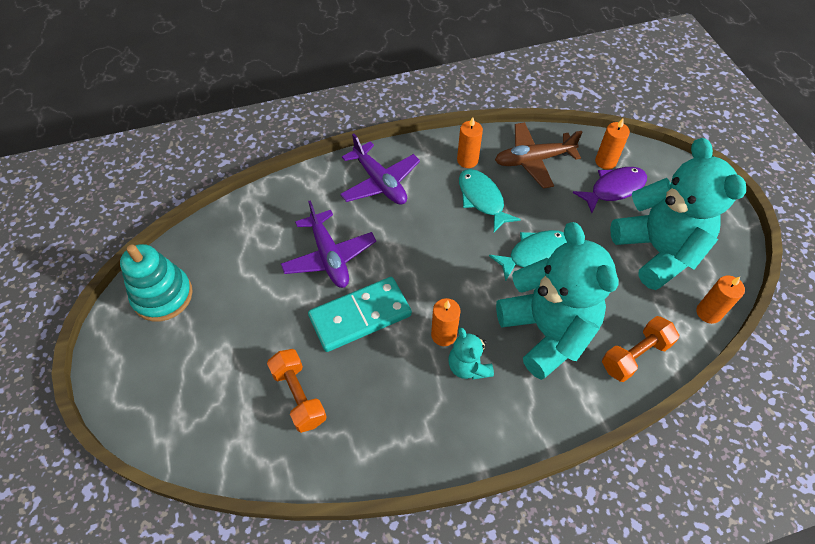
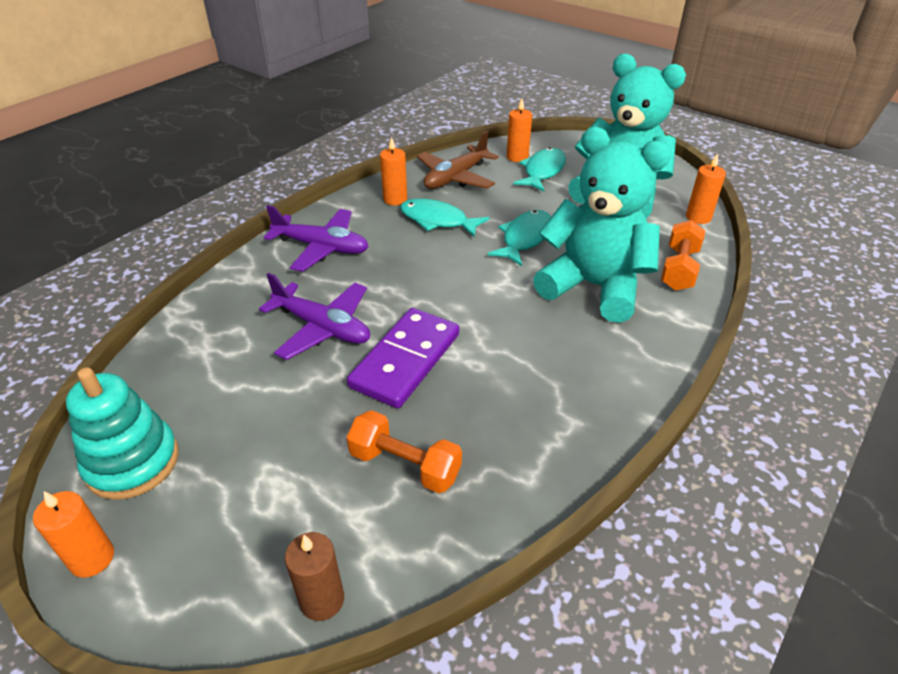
camera: 35 degrees left, 15 degrees down
turquoise domino [308,277,412,352] -> purple domino [347,308,459,408]
orange candle [431,298,461,346] -> orange candle moved to [33,491,114,578]
turquoise teddy bear [448,328,494,380] -> none
purple fish [573,167,647,213] -> turquoise fish [513,147,566,191]
none -> brown candle [285,532,344,621]

